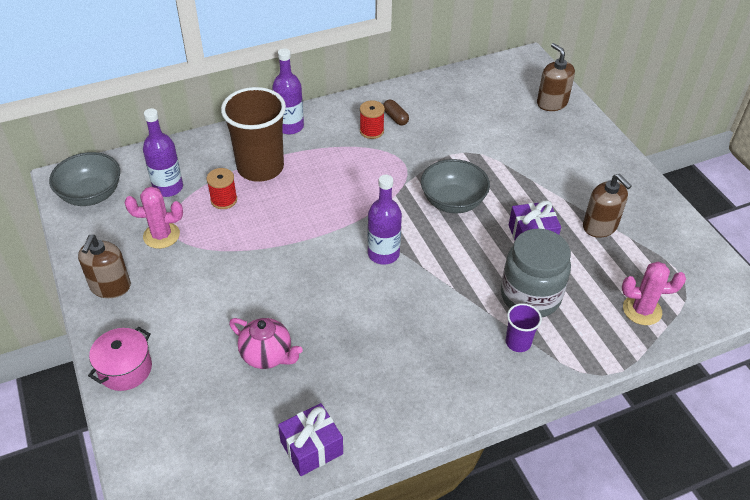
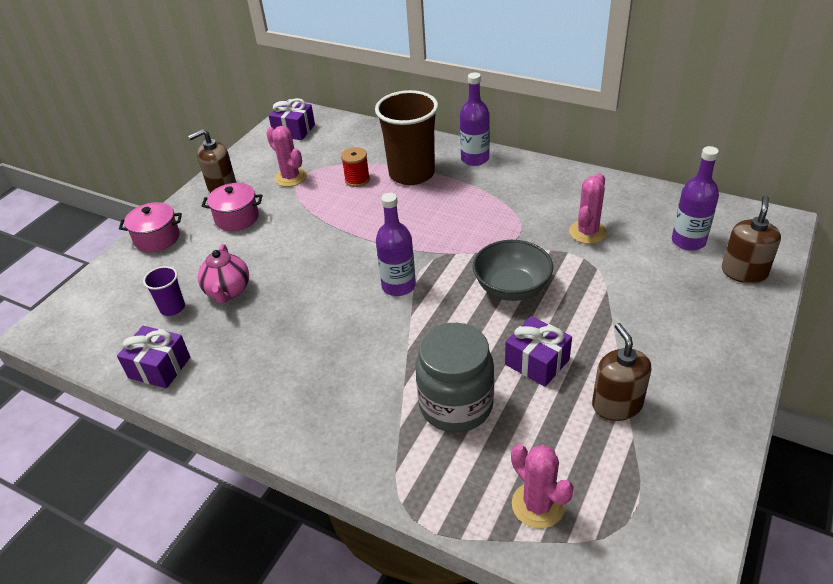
camera: 55 degrees right, 5 degrees down
grey bowl [49,152,120,206] -> purple gift [269,98,315,140]
purple bottle [143,108,183,197] -> purple bottle moved to [672,146,719,251]
red spool [360,100,385,139] -> none
brown capsule [383,99,409,126] -> none
purple cup [506,303,542,352] -> purple cup moved to [143,266,185,316]
brown soap dispenser [583,174,632,238] -> brown soap dispenser turned 150 degrees clockwise [592,323,651,421]
none -> pink pot [202,183,262,231]
none -> pink cactus [569,173,607,244]

